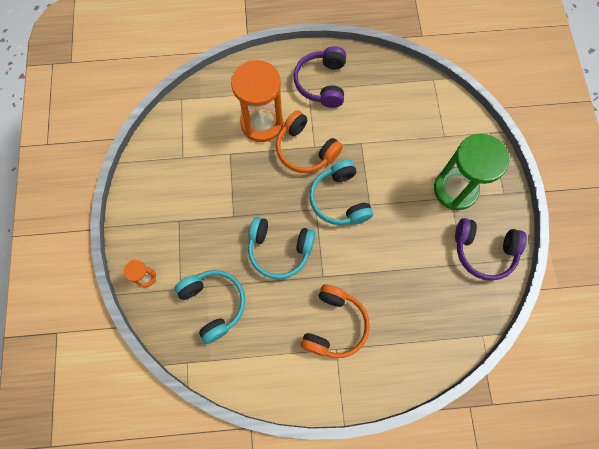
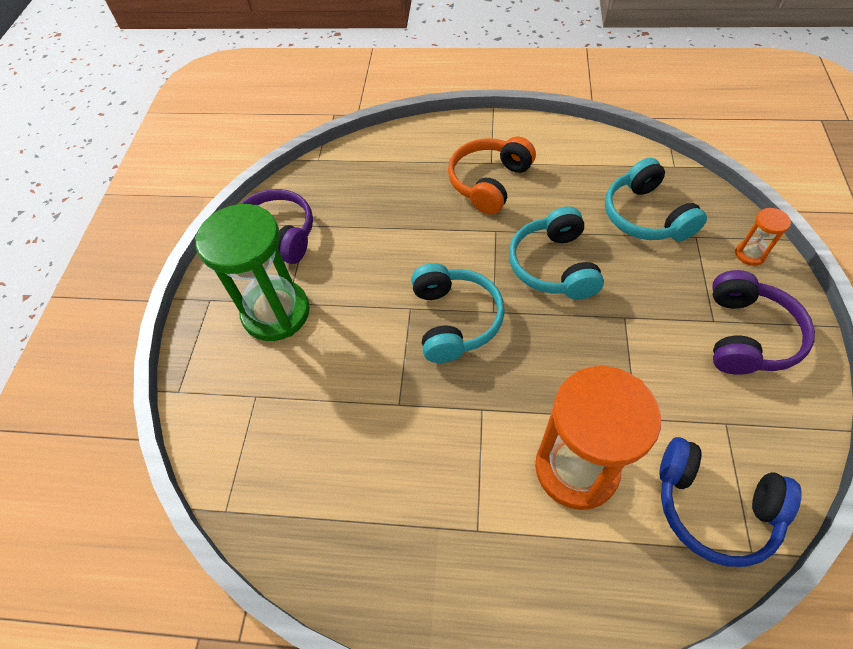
camera: 165 degrees left, 15 degrees down
turquoise headphones [248,217,315,279] -> turquoise headphones turned 120 degrees counterclockwise [509,206,604,300]
orange headphones [276,110,343,173] -> none
purple headphones [294,46,346,108] -> purple headphones moved to [712,270,815,375]
none -> blue headphones [660,437,802,567]

